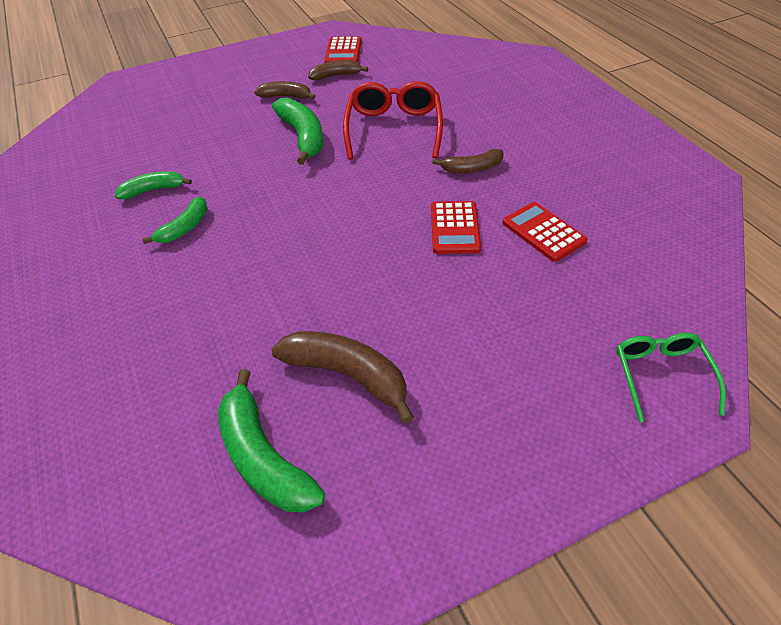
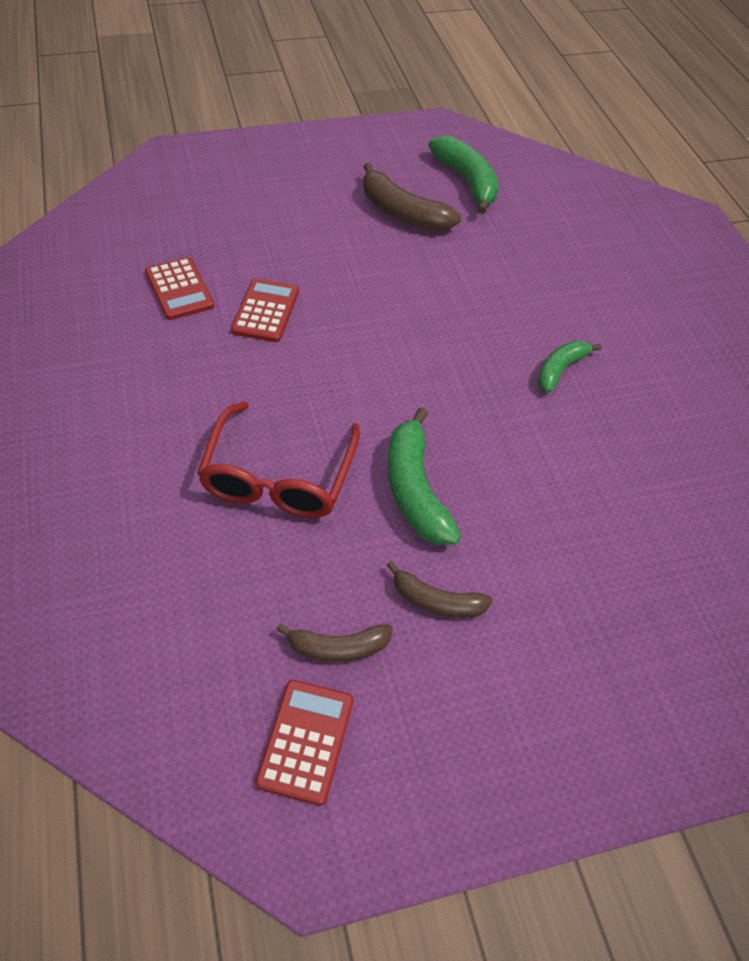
camera: 175 degrees left, 5 degrees up
green banana [115,171,192,199] -> none
brown banana [432,149,504,173] -> none
green glasses [616,333,726,422] -> none

